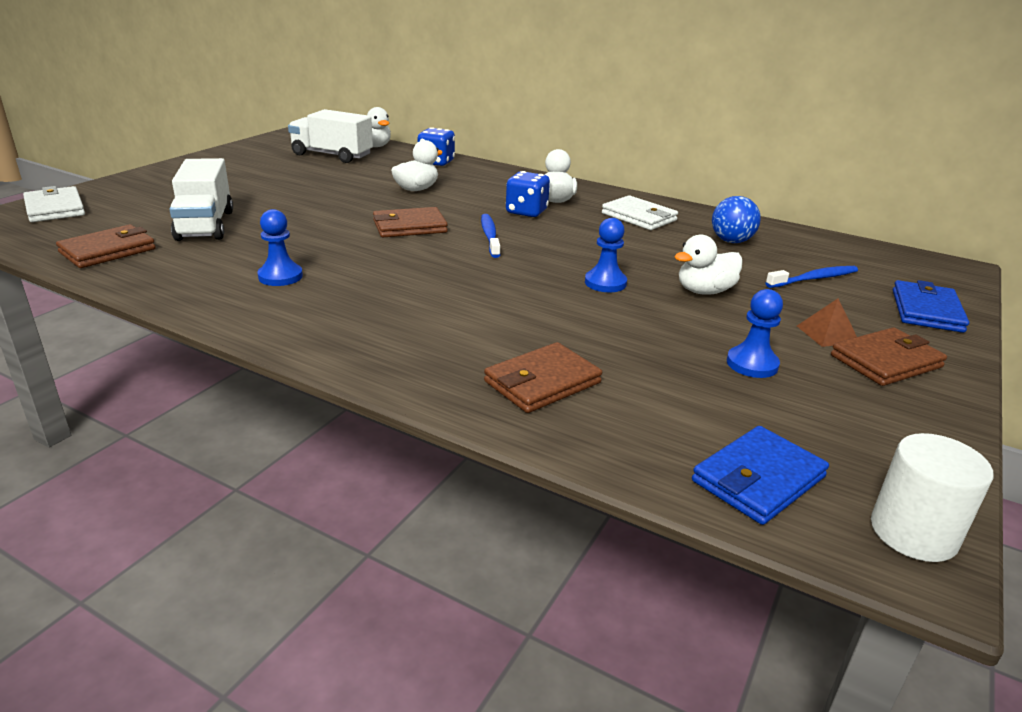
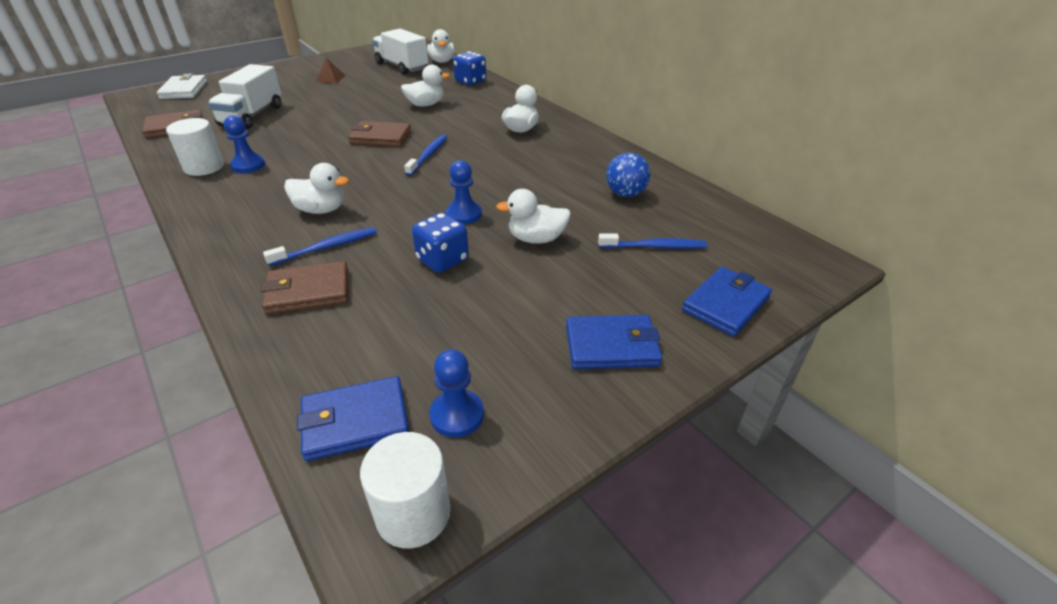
camera: 25 degrees right, 10 degrees up
blue dice [506,171,550,217] -> blue dice moved to [412,213,469,273]
white wallet [602,195,678,230] -> none
blue pawn [727,289,783,378] -> blue pawn moved to [429,349,484,437]
brown pyramid [797,298,857,347] -> brown pyramid moved to [316,58,346,83]
brown wallet [831,327,947,386] -> blue wallet [566,315,662,369]
none -> white cylinder [166,118,224,176]
none -> blue toothbrush [263,227,377,266]
none -> white duck [284,163,349,214]

